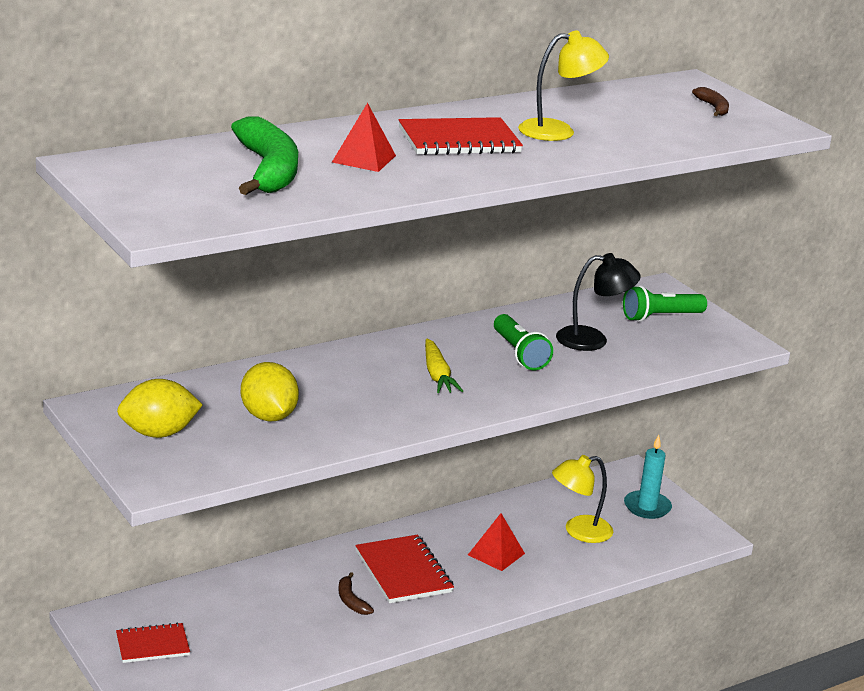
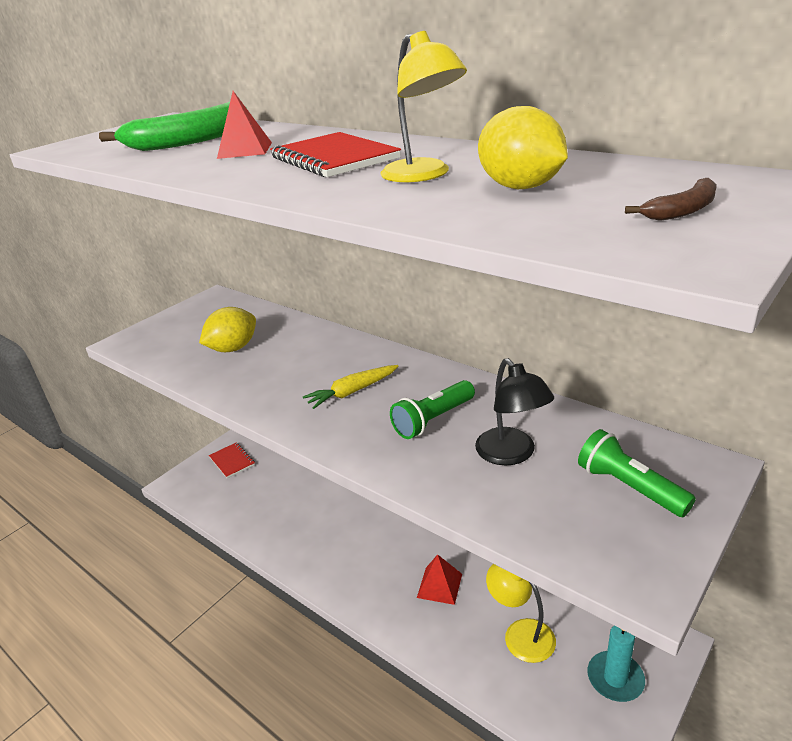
camera: 75 degrees right, 5 degrees up
yellow lemon [117,379,203,438] -> yellow lemon moved to [478,106,568,189]
brown banana [338,572,374,615] -> none
red notebook [355,535,454,603] -> none

